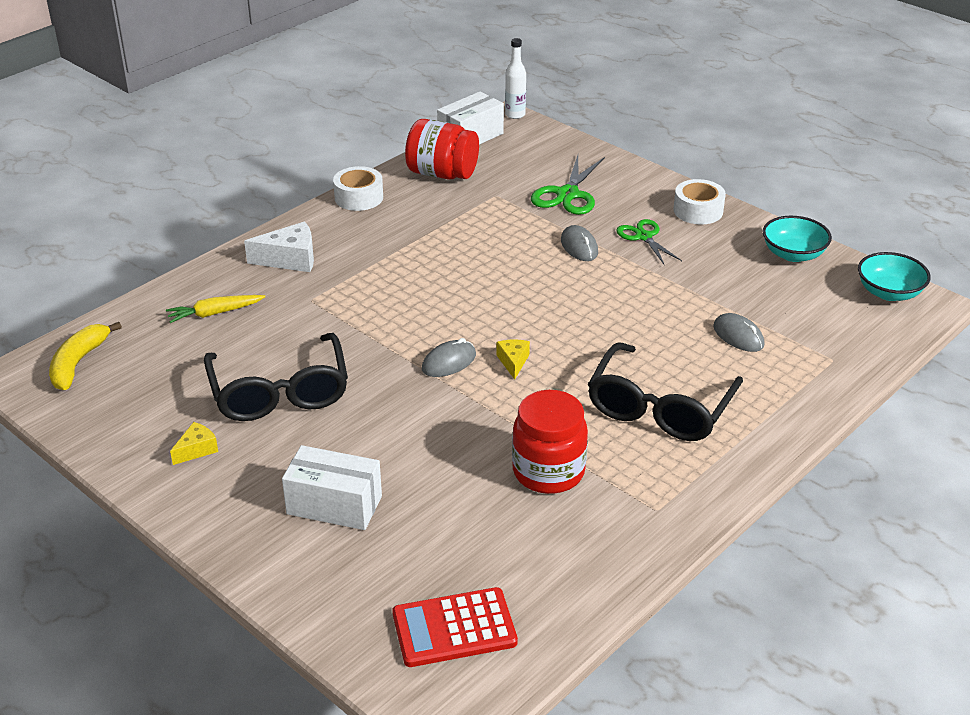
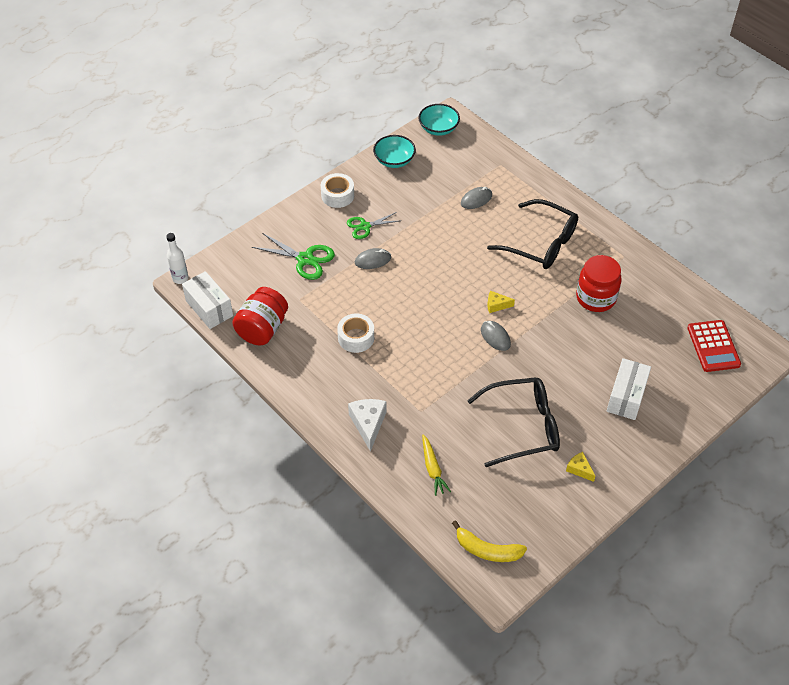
camera: 85 degrees left, 15 degrees up
white tape [333,166,383,211] -> white tape moved to [337,314,374,353]

